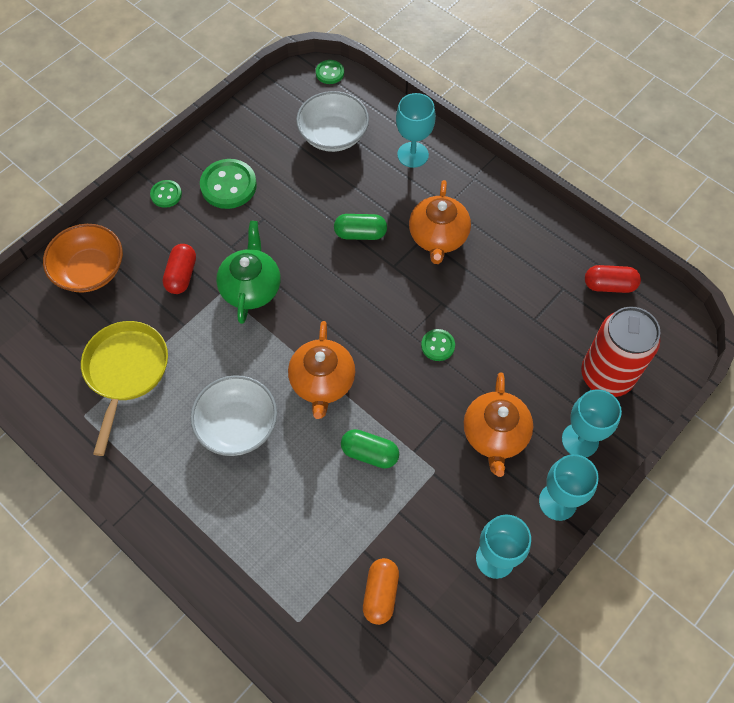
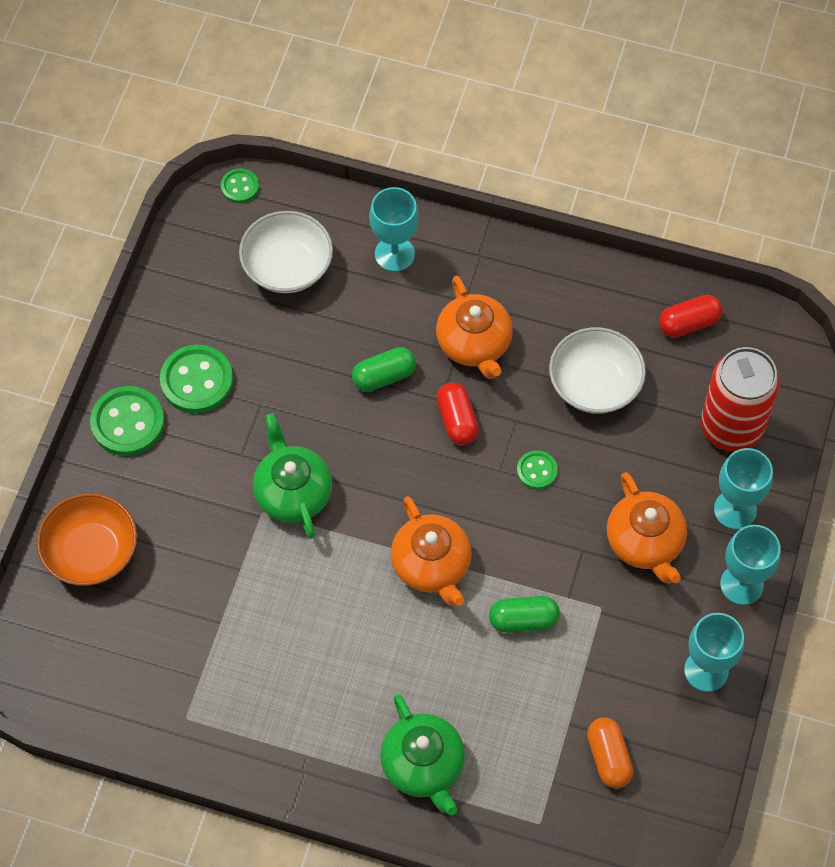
camera: 25 degrees left, 0 degrees up
yellow pan [81,321,168,456] -> none
green button [150,180,182,208] -> green button [90,386,165,456], size x1.82
red capsule [163,244,196,294] -> red capsule moved to [436,382,479,445]
white bowl [191,375,277,456] -> white bowl moved to [549,327,646,414]
none -> green teapot [380,694,465,815]

